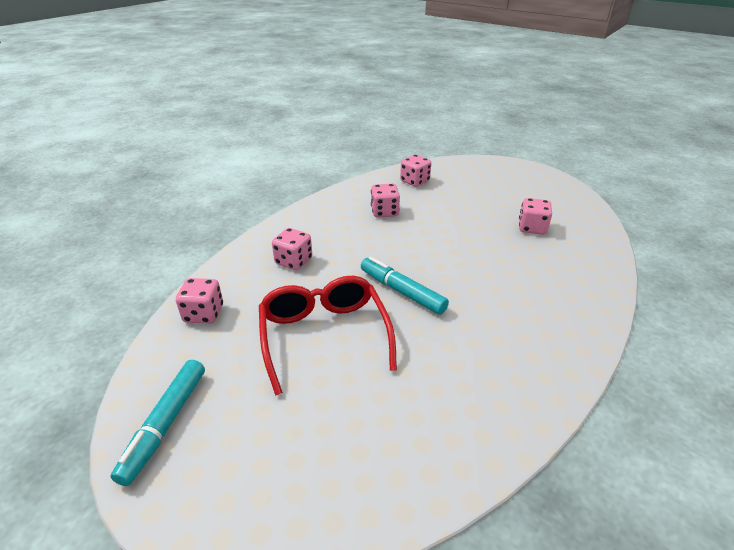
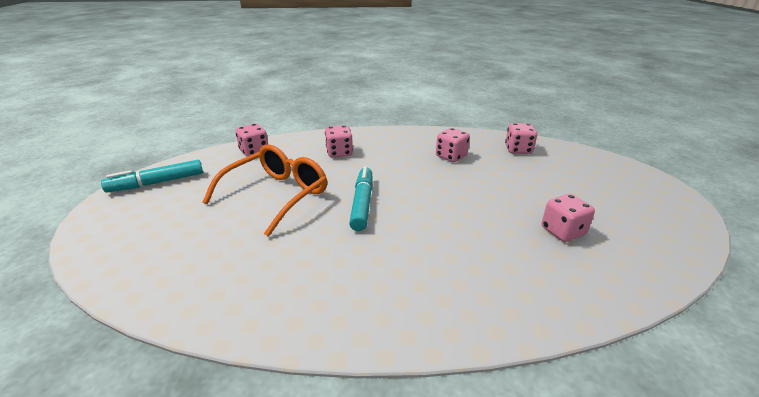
camera: 50 degrees right, 5 degrees down
red glasses [259,276,397,396] -> orange glasses [203,144,327,237]

